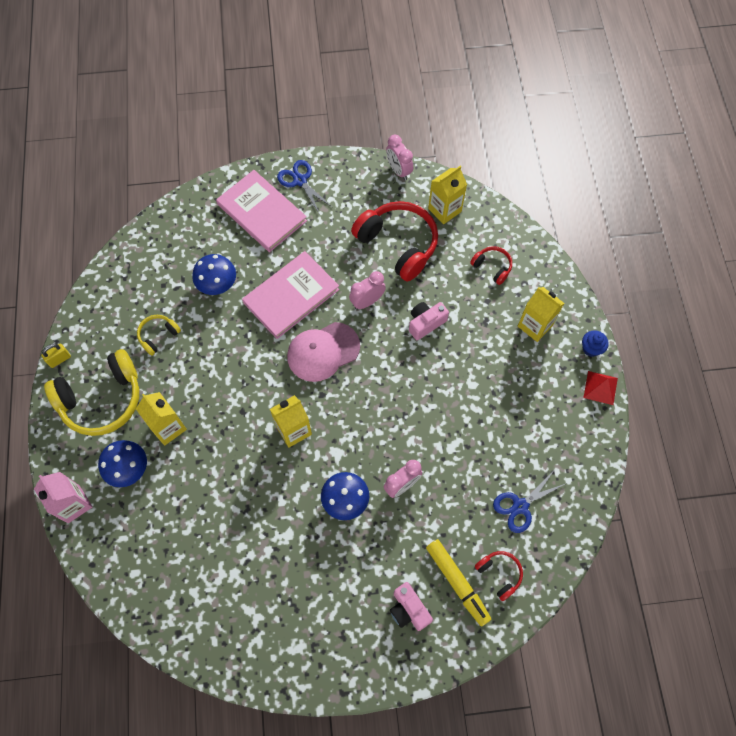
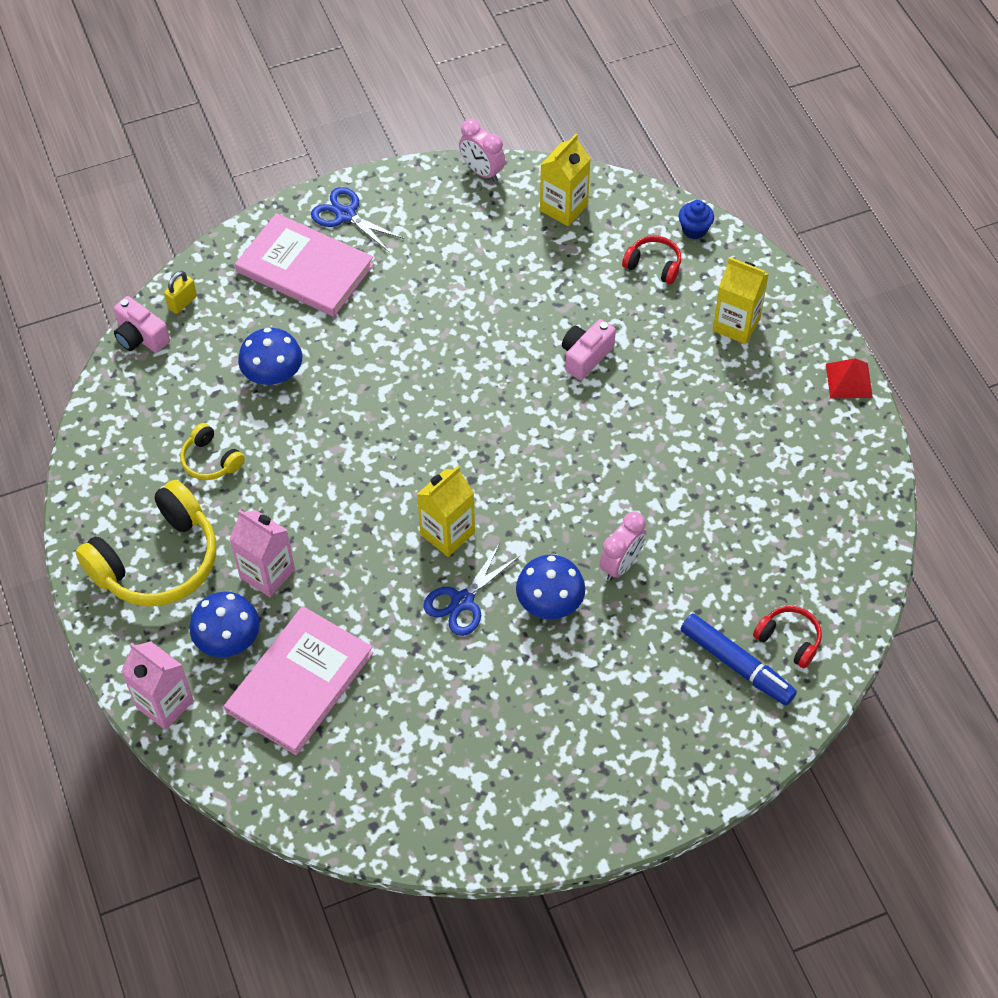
camera: 15 degrees left, 10 degrees down
yellow padlock [41,343,71,368] -> yellow padlock moved to [164,271,197,314]
yellow carton [136,392,187,446] -> pink carton [229,510,295,597]
yellow headphones [137,315,181,356] -> yellow headphones turned 75 degrees counterclockwise [180,423,245,480]
pink book [242,251,339,339] -> pink book moved to [224,606,373,755]
pink cap [287,322,360,382] -> none
pink clock [349,271,386,310] -> none
red headphones [351,201,438,281] -> none
pink camera [390,582,433,631] -> pink camera moved to [114,296,170,353]
yellow marker [426,539,491,627] -> blue marker [681,614,797,705]
blue scissors [493,471,567,533] -> blue scissors moved to [423,543,520,636]
blue cupcake [582,330,609,357] -> blue cupcake moved to [679,200,714,239]

